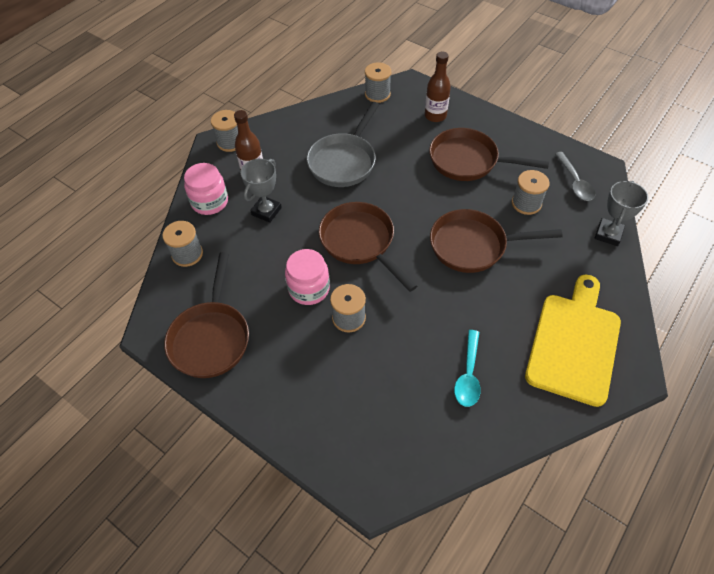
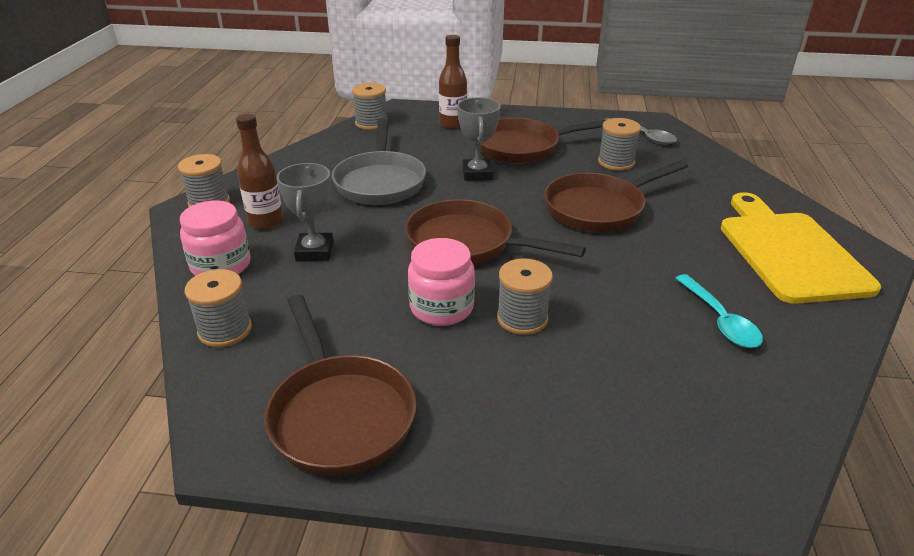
camera: 30 degrees left, 20 degrees down
grey trophy [595,181,648,246] -> grey trophy moved to [457,97,500,181]

